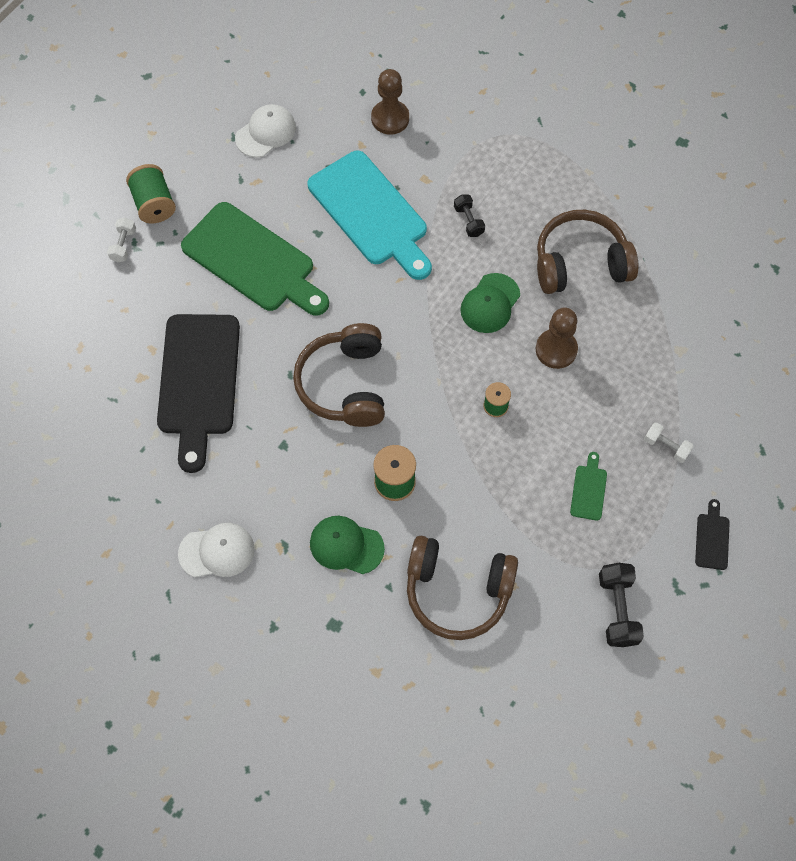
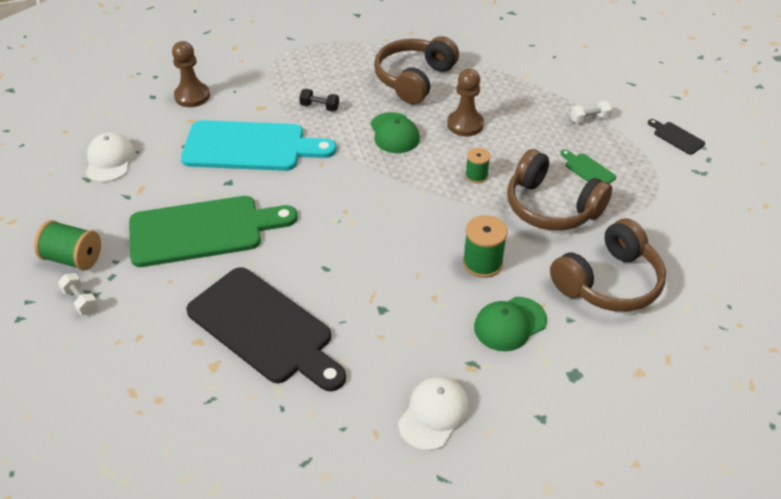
camera: 50 degrees left, 20 degrees down
brown headphones [293,323,385,427] -> brown headphones moved to [507,149,612,231]
black dumbbell [599,563,644,647] -> none

